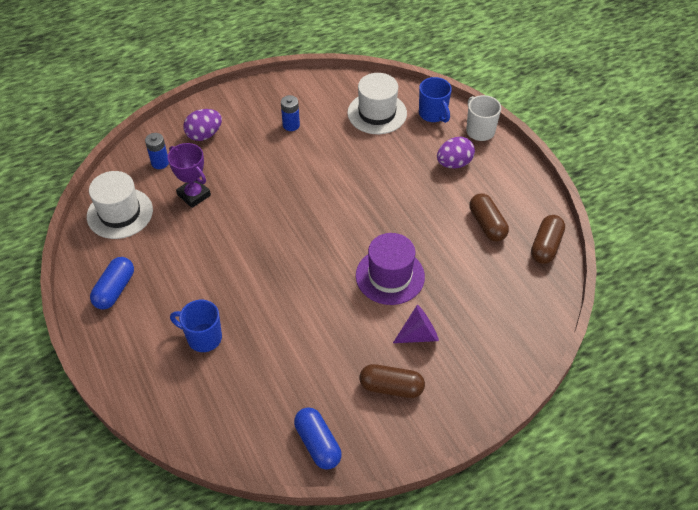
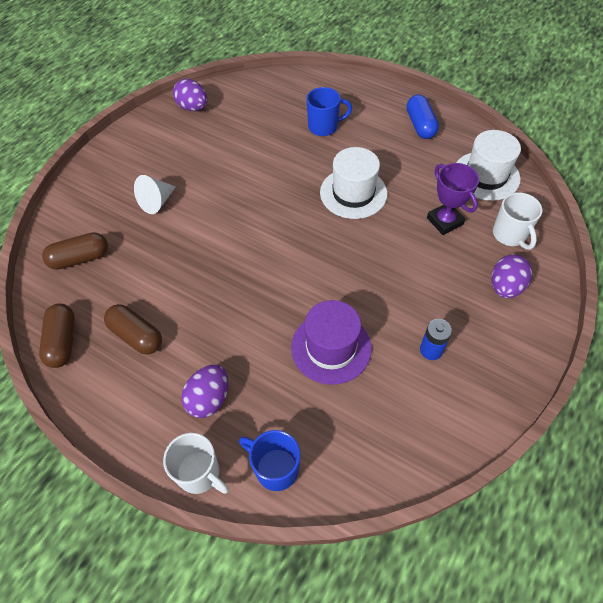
camera: 150 degrees right, 5 degrees up
blue battery [145,133,169,169] -> white mug [493,192,542,250]
purple trophy [168,143,211,208] -> purple trophy turned 45 degrees clockwise [427,163,479,235]
blue capsule [294,407,342,470] -> purple egg [173,79,207,111]
white hat [347,73,407,134] -> white hat moved to [320,147,387,219]
purple hat [356,233,425,305] -> purple hat moved to [291,300,372,385]
brown capsule [359,364,425,398] -> brown capsule moved to [42,232,108,270]
purple cone [393,305,439,343] -> white cone [134,175,176,214]

